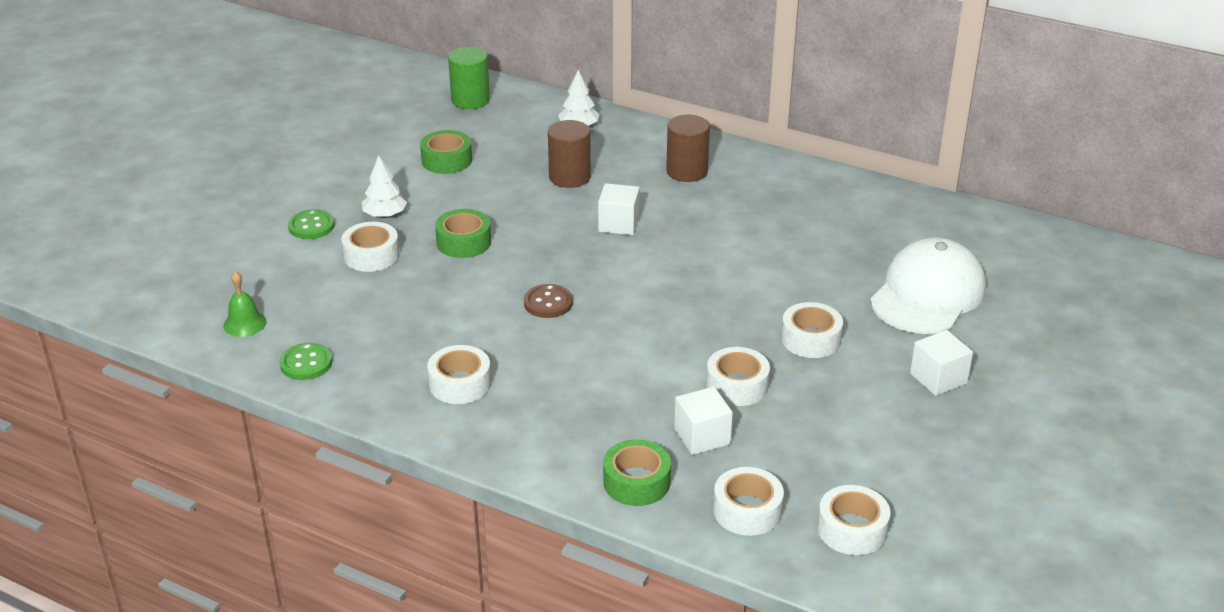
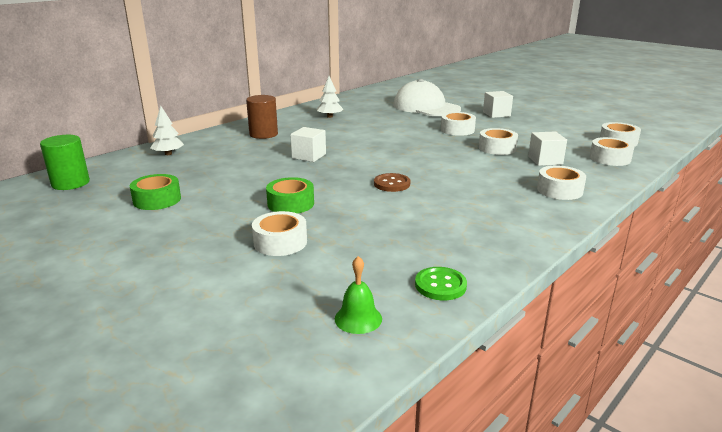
camera: 75 degrees left, 10 degrees down
green button [288,209,335,239] -> none
white tree [362,155,407,218] -> white tree moved to [317,76,343,118]
white tape [427,345,491,404] -> white tape moved to [537,166,586,200]
brown cylinder [548,120,591,188] -> none
green tape [603,439,671,506] -> none

